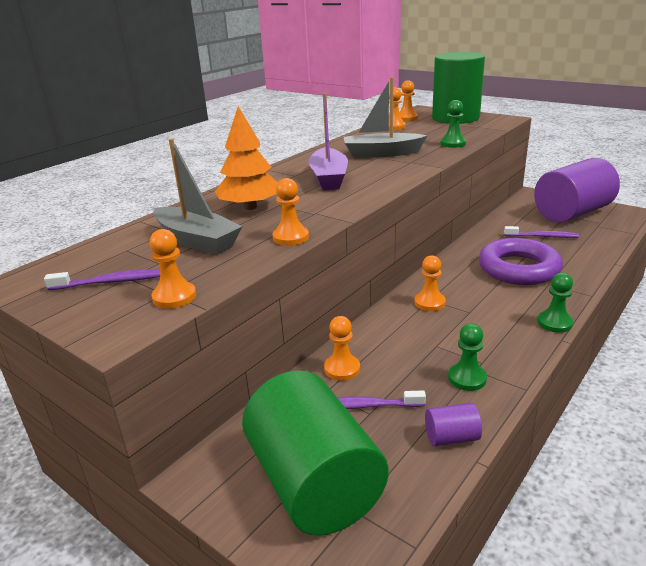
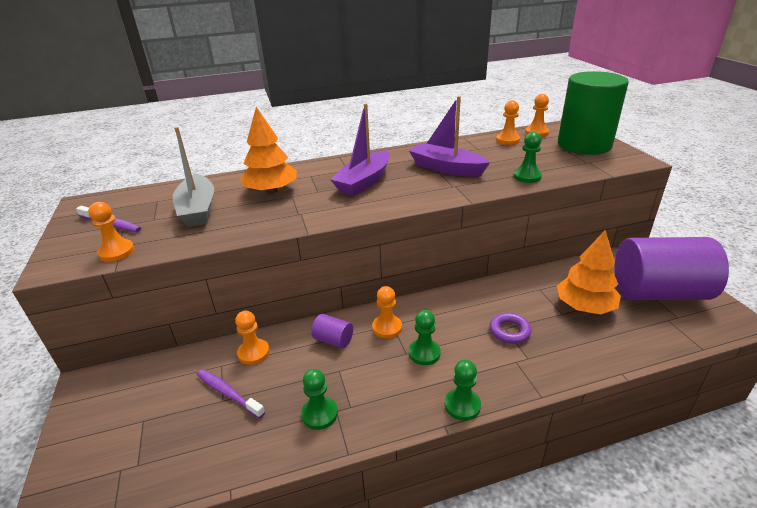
camera: 35 degrees right, 5 degrees up
green cylinder [242,370,389,536] -> none
orange pawn [273,178,309,246] -> none
grey boat [344,77,427,158] -> purple boat [409,96,490,177]
purple cylinder [425,403,482,446] -> purple cylinder moved to [311,314,353,349]
purple ring [479,238,563,285] -> purple ring [490,313,532,344], size x0.47
purple toothbrush [504,226,579,238] -> orange tree [557,230,621,314]
none -> green pawn [409,310,441,365]

